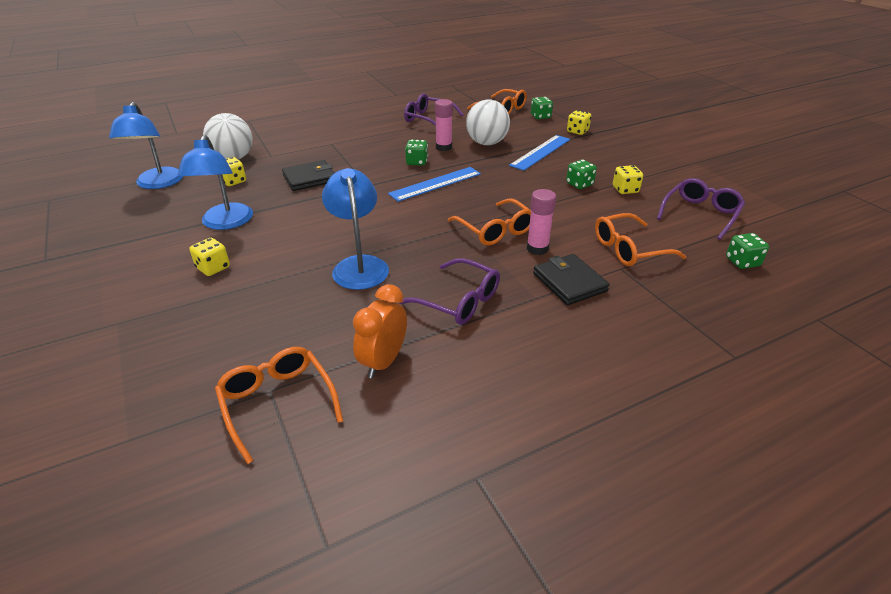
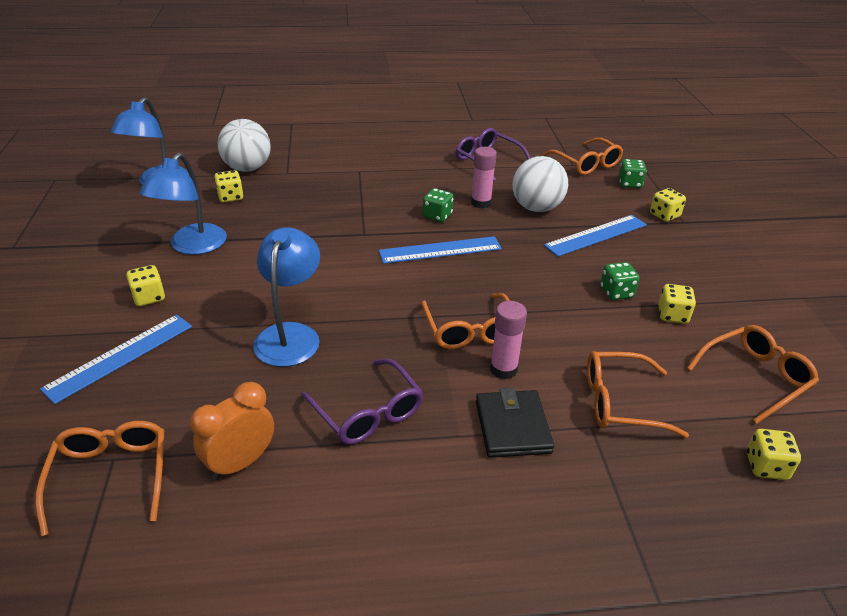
camera: 20 degrees right, 0 degrees up
black wallet [282,160,334,191] -> none
purple glasses [657,178,745,240] -> orange glasses [687,325,819,424]
green dice [726,233,769,269] -> yellow dice [747,429,801,480]
none -> blue ruler [40,315,192,404]

